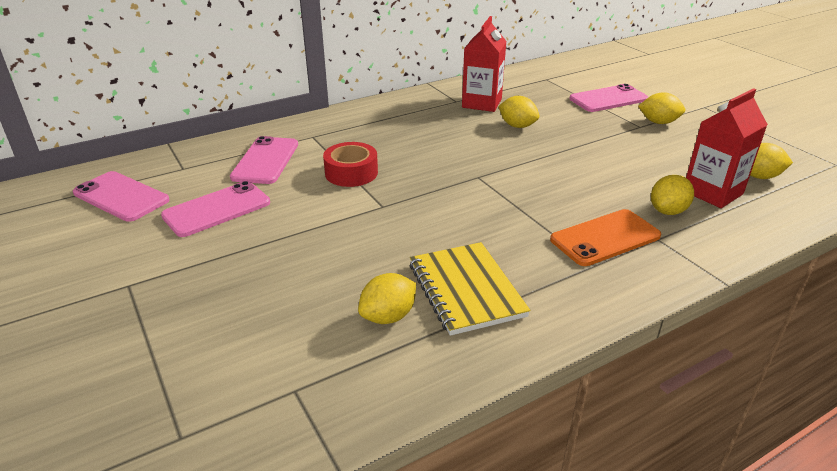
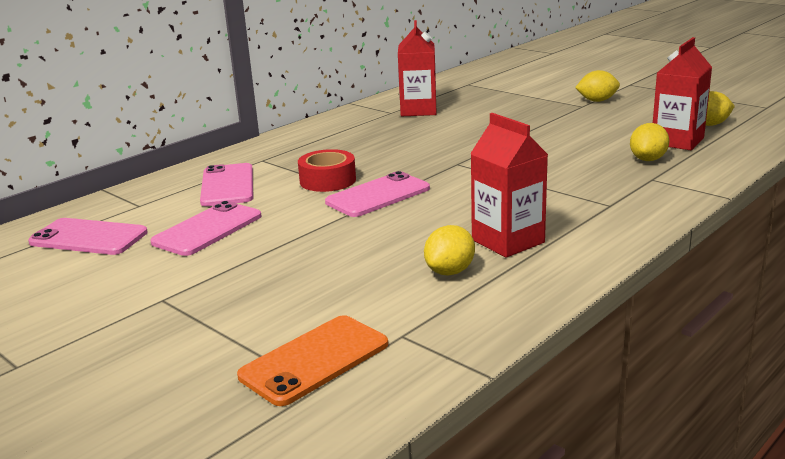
camera: 15 degrees left, 10 degrees down
yellow notebook [410,242,530,336] -> red carton [470,113,548,258]
yellow lemon [498,96,540,128] -> none
orange phone [550,209,661,266] -> orange phone moved to [237,315,388,406]
pink phone [569,84,648,112] -> pink phone moved to [325,171,430,217]

